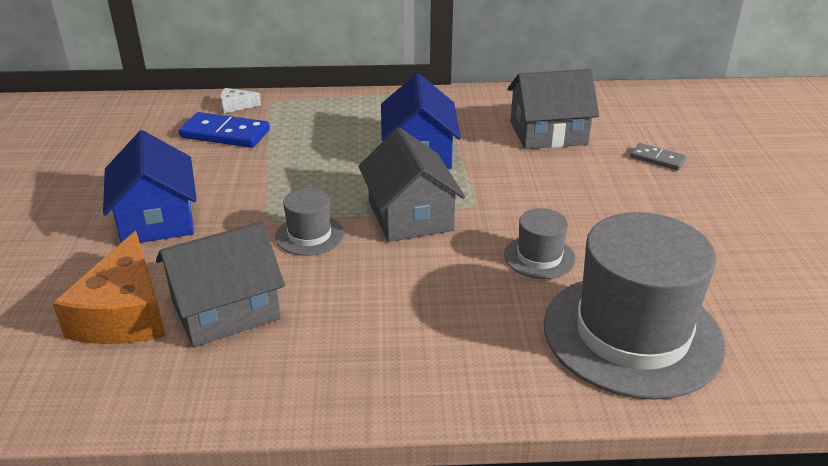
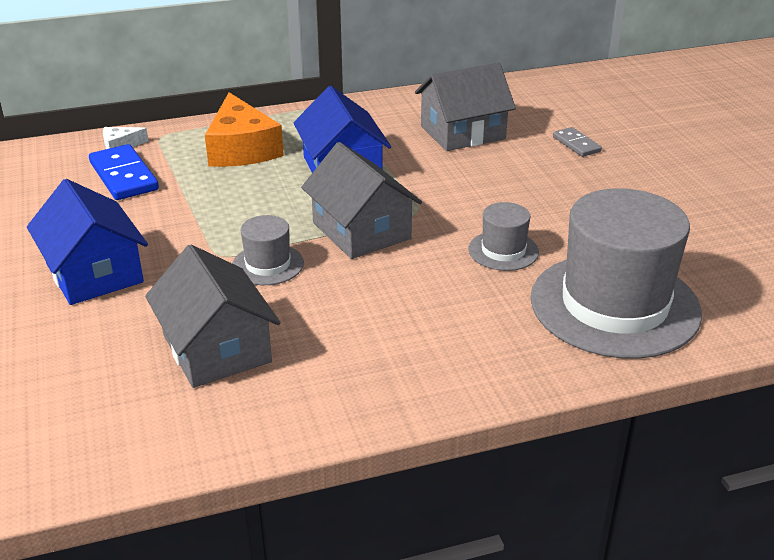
camera: 15 degrees left, 0 degrees up
orange cheese [53,231,165,344] -> orange cheese moved to [205,92,284,167]
grey house [156,221,285,347] -> grey house turned 75 degrees counterclockwise [145,244,281,388]
blue domino [179,112,270,148] -> blue domino turned 60 degrees clockwise [89,144,159,200]
grey domino [631,143,687,171] -> grey domino turned 45 degrees clockwise [553,127,602,157]

